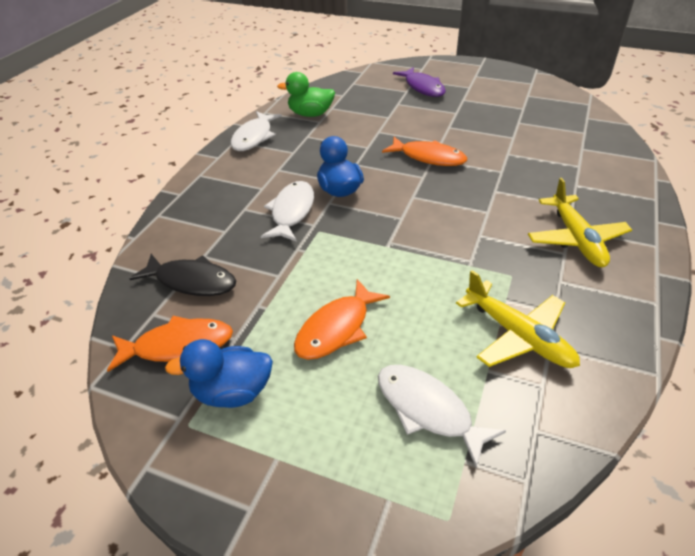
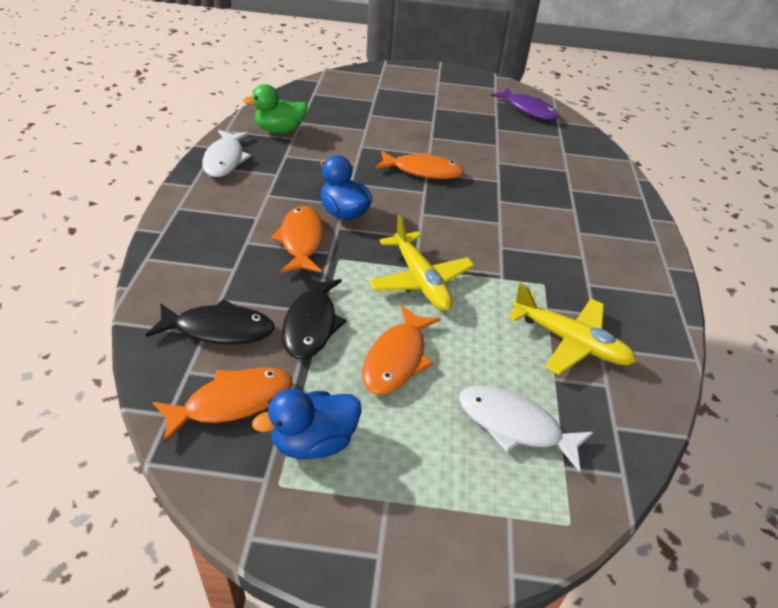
camera: 20 degrees left, 0 degrees up
white fish [261,181,314,242] -> orange fish [271,206,324,273]
purple fish [393,67,446,97] -> purple fish moved to [490,88,559,120]
yellow plane [528,178,632,267] -> yellow plane moved to [369,215,474,311]
none -> black fish [282,275,346,360]

